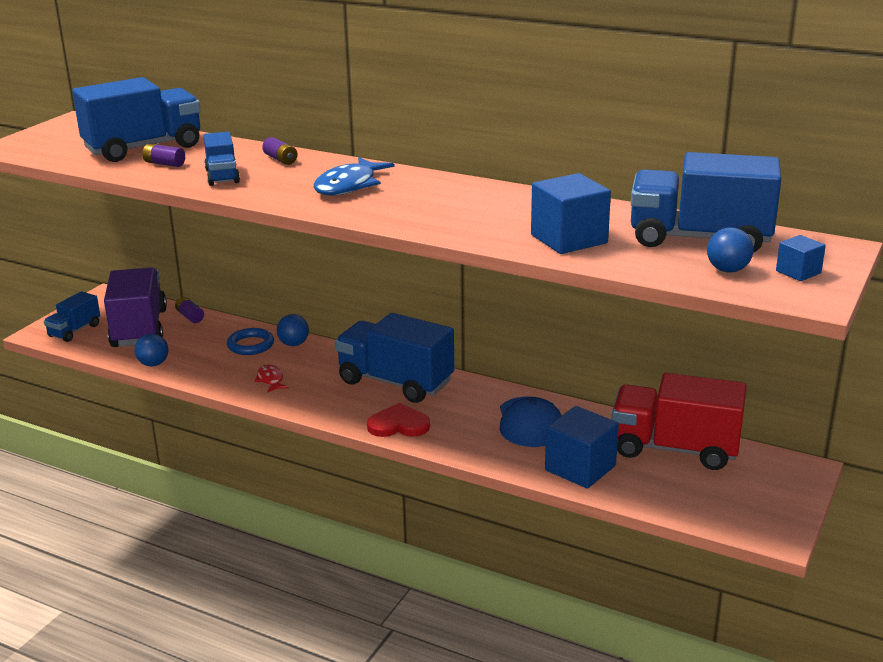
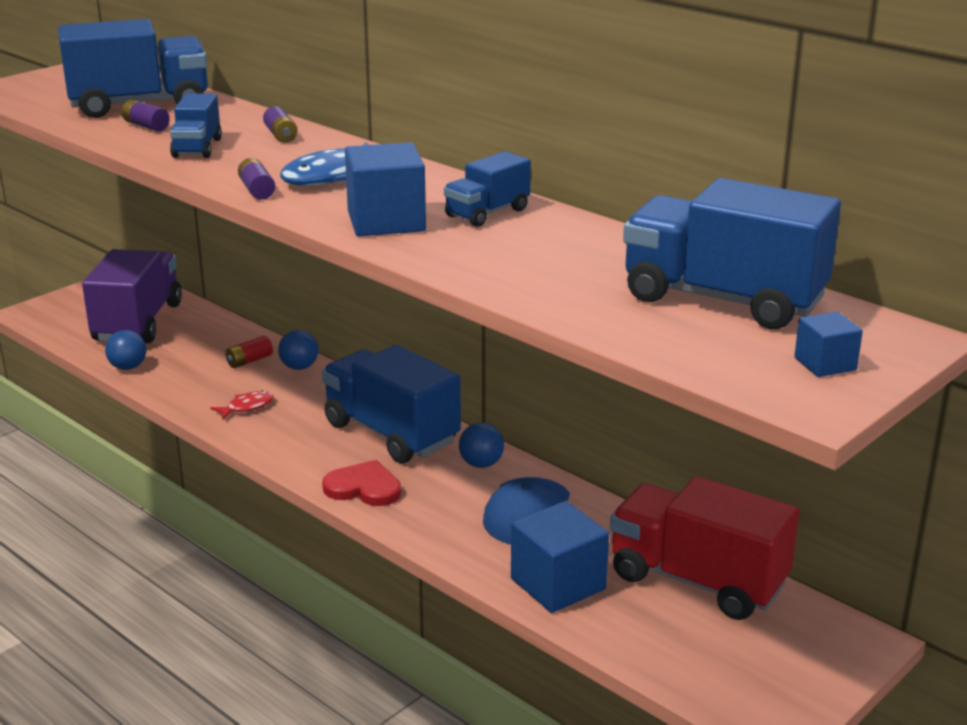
camera: 15 degrees right, 0 degrees up
blue truck [44,291,100,342] -> blue truck moved to [444,151,531,227]
purple battery [175,297,204,323] -> purple battery moved to [238,158,275,200]
blue ring [227,328,274,355] -> red battery [225,336,273,368]
red fish [254,365,289,393] -> red fish turned 60 degrees clockwise [210,391,274,420]
blue cube [531,173,611,254] -> blue cube moved to [345,142,426,236]
blue ball [707,227,754,272] -> blue ball moved to [459,423,504,468]

